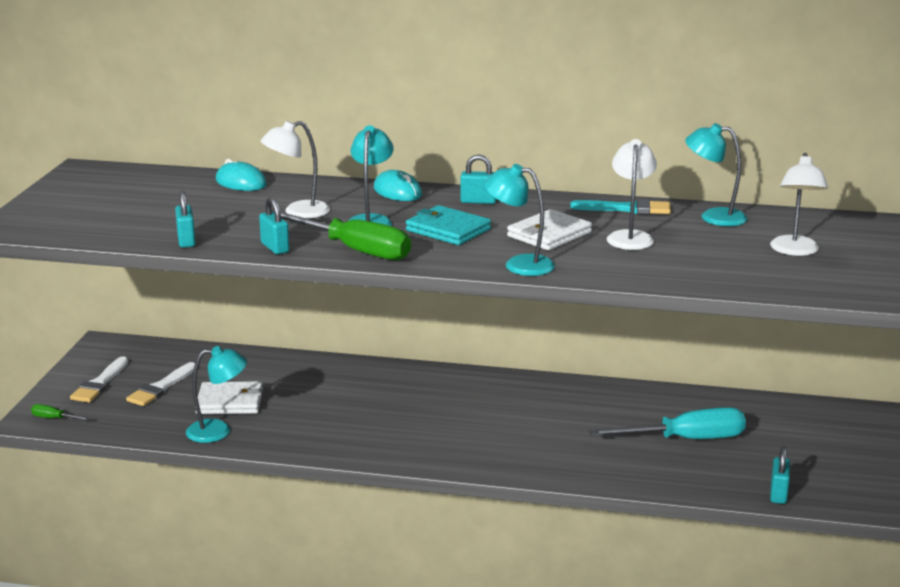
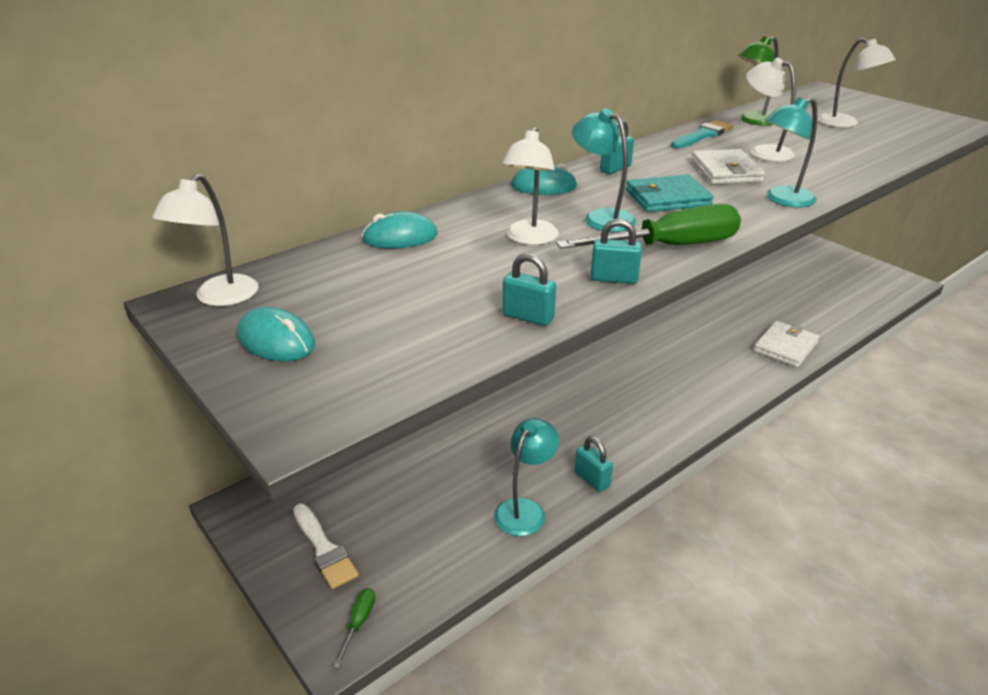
camera: 50 degrees left, 10 degrees up
green screwdriver [31,404,91,420] -> green screwdriver turned 135 degrees clockwise [333,588,375,668]
white brush [126,362,195,406] -> none
white wallet [195,381,263,414] -> white wallet moved to [754,321,820,367]
turquoise screwdriver [589,407,746,439] -> none
turquoise lamp [685,123,747,226] -> green lamp [738,36,778,126]
turquoise padlock [770,446,790,504] -> turquoise padlock moved to [575,436,613,492]
none -> white lamp [152,174,259,306]
none -> turquoise mouse [237,307,315,361]

